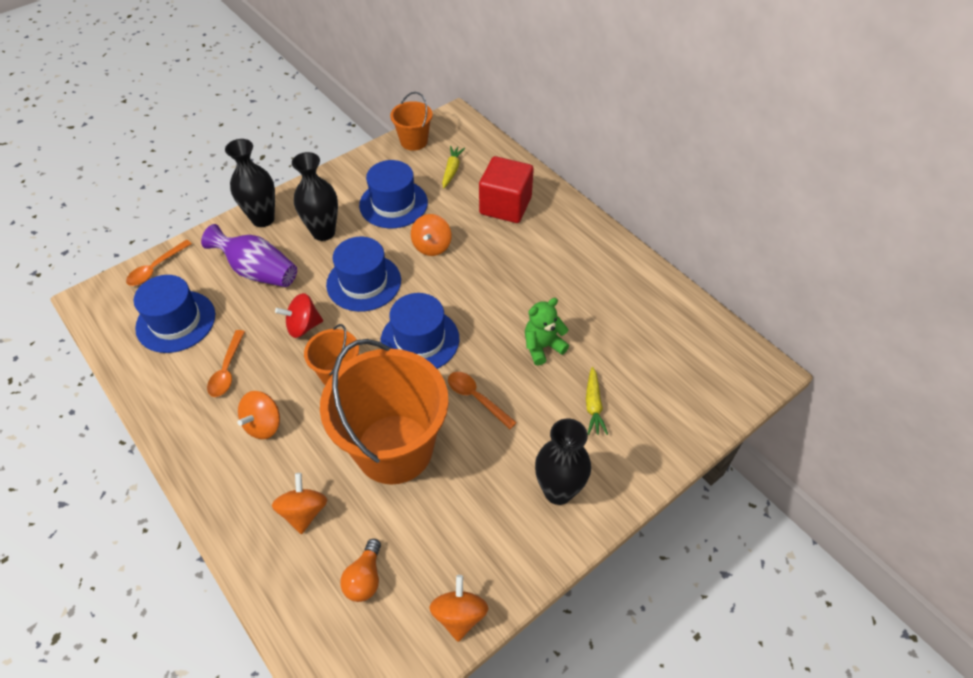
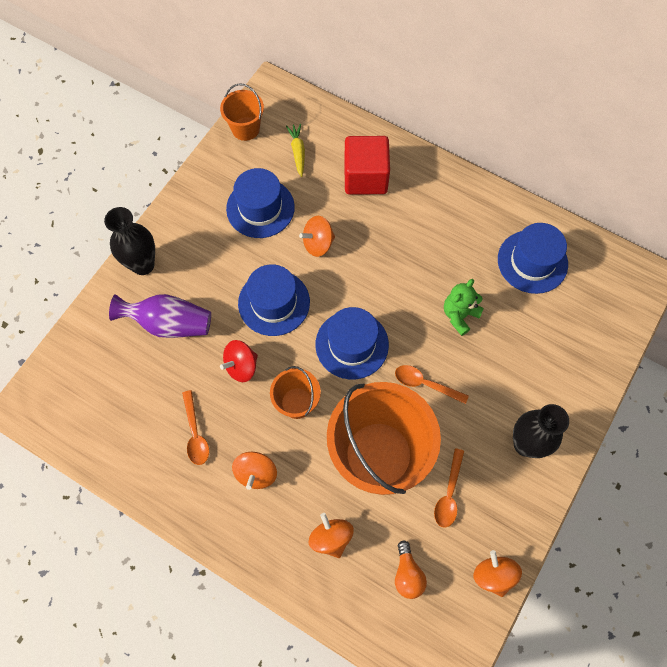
camera: 20 degrees left, 15 degrees up
orange spoon [126,240,192,286] -> orange spoon moved to [434,448,464,528]
blue hat [134,275,215,353] -> blue hat moved to [498,223,568,294]
black vase [292,152,338,241] -> none
orange spinning top [411,214,451,256] -> orange spinning top turned 75 degrees clockwise [299,216,335,257]
yellow carrot [586,367,608,435] -> none

